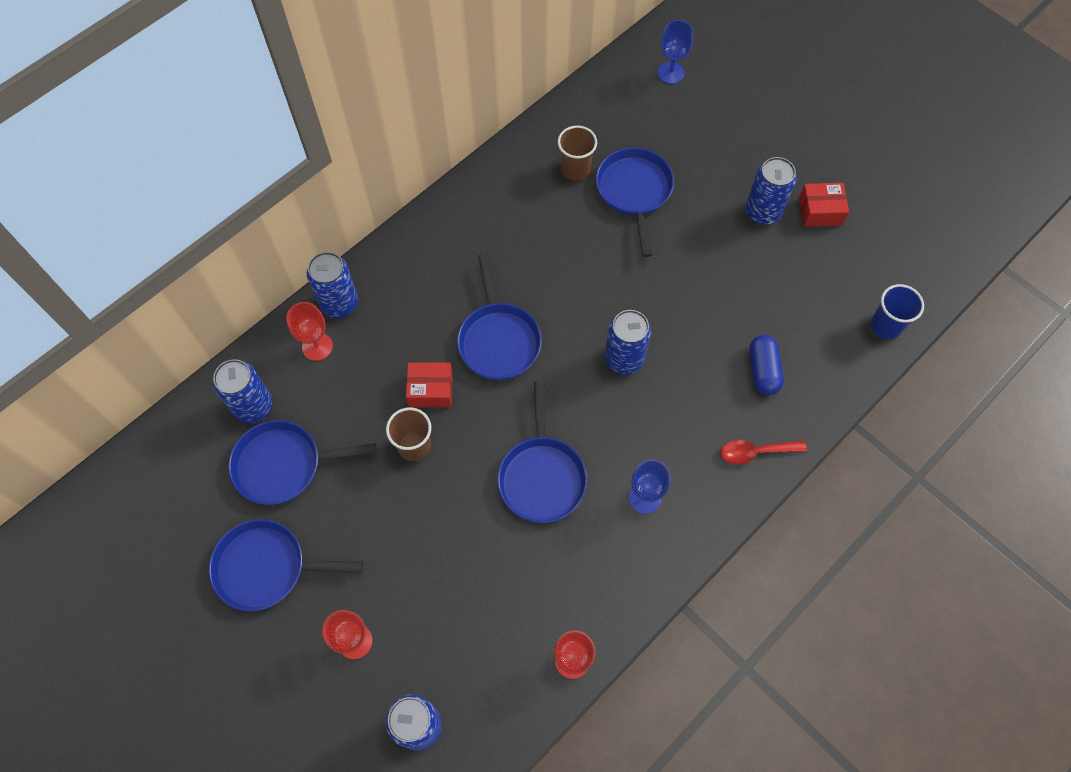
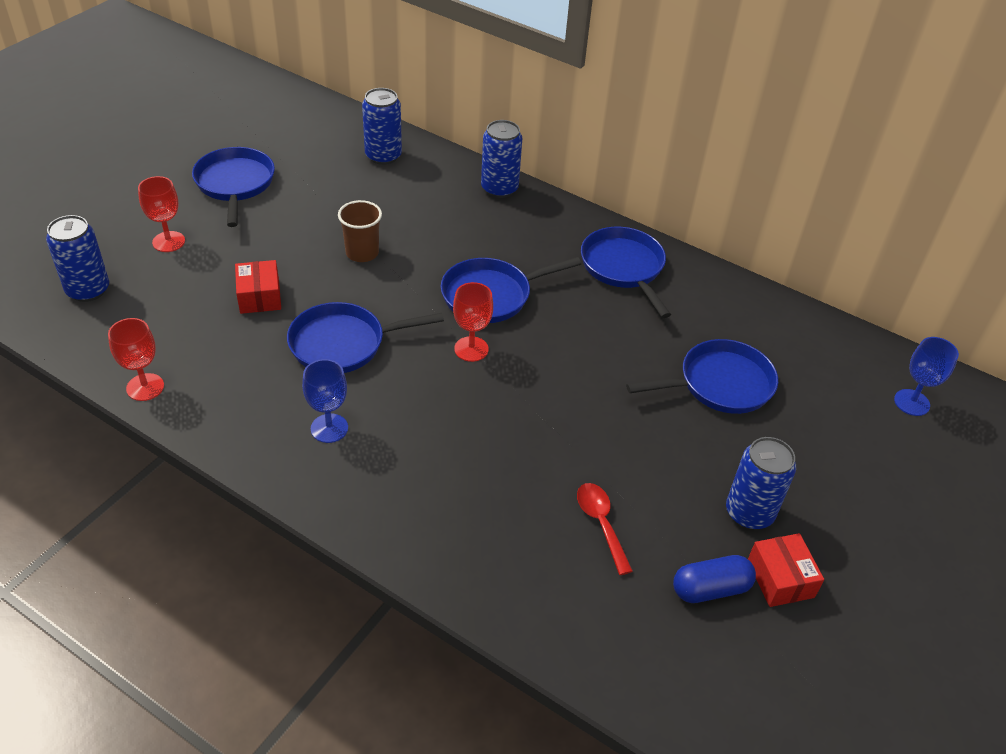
camera: 75 degrees right, 20 degrees down
blue pan [229,420,377,505] -> blue pan moved to [581,227,671,318]
red goblet [286,302,333,361] -> red goblet moved to [453,282,493,362]
red box [406,362,453,408] -> red box moved to [235,260,281,314]
brown cup [558,126,597,180] -> none
blue can [605,310,651,375] -> none
red spoon [721,440,807,465] -> red spoon moved to [577,483,633,575]
blue capsule [749,335,784,395] -> blue capsule moved to [673,555,756,603]
blue cup [871,284,924,339] -> none

